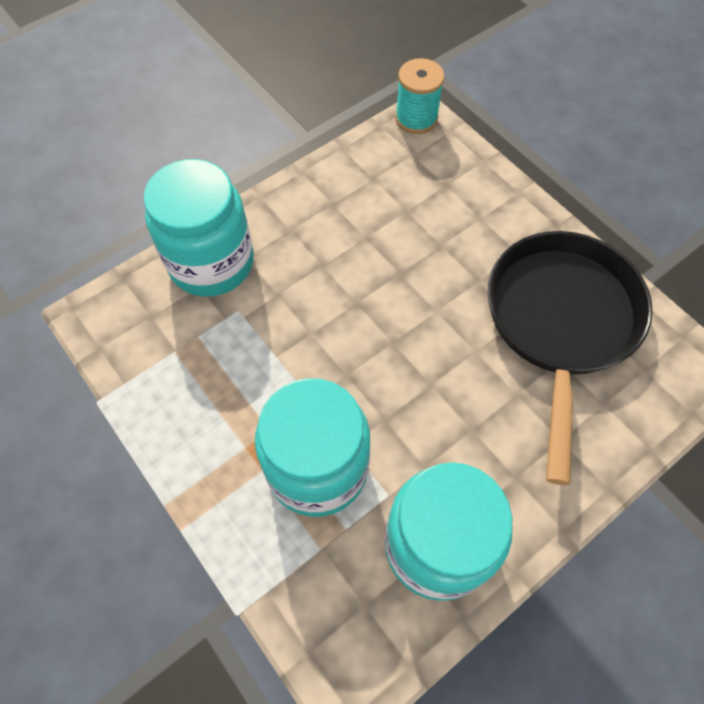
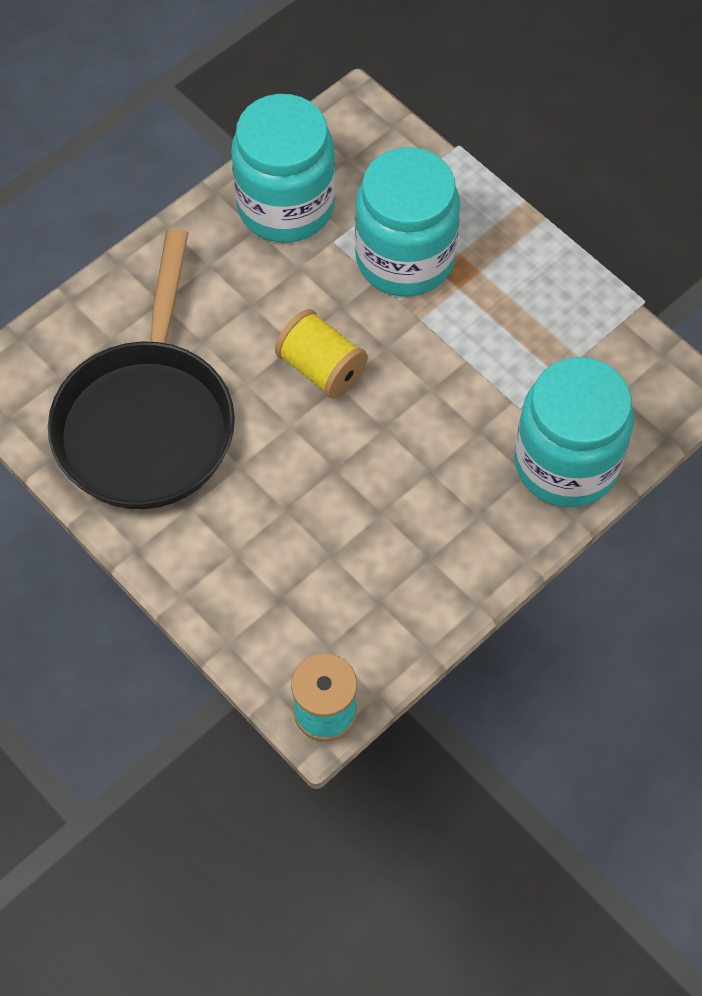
camera: 175 degrees right, 0 degrees up
none -> yellow spool [275,309,368,399]

